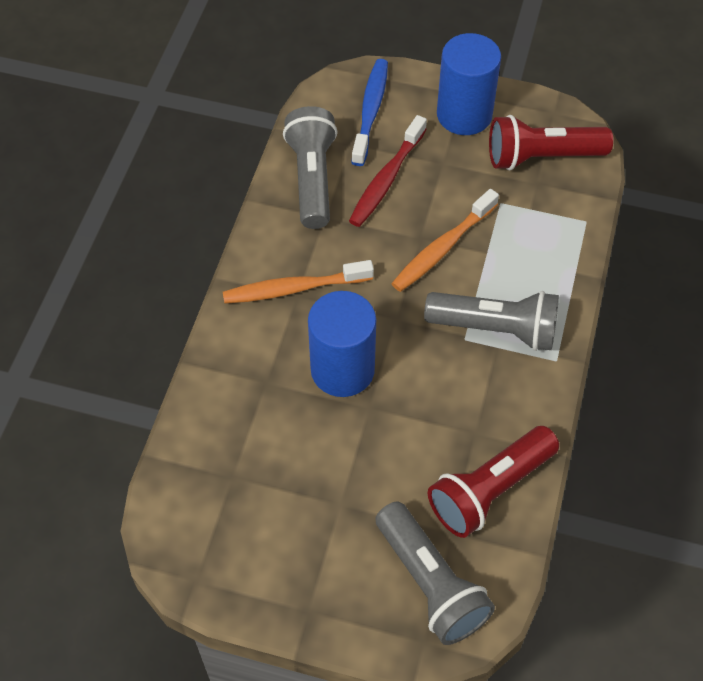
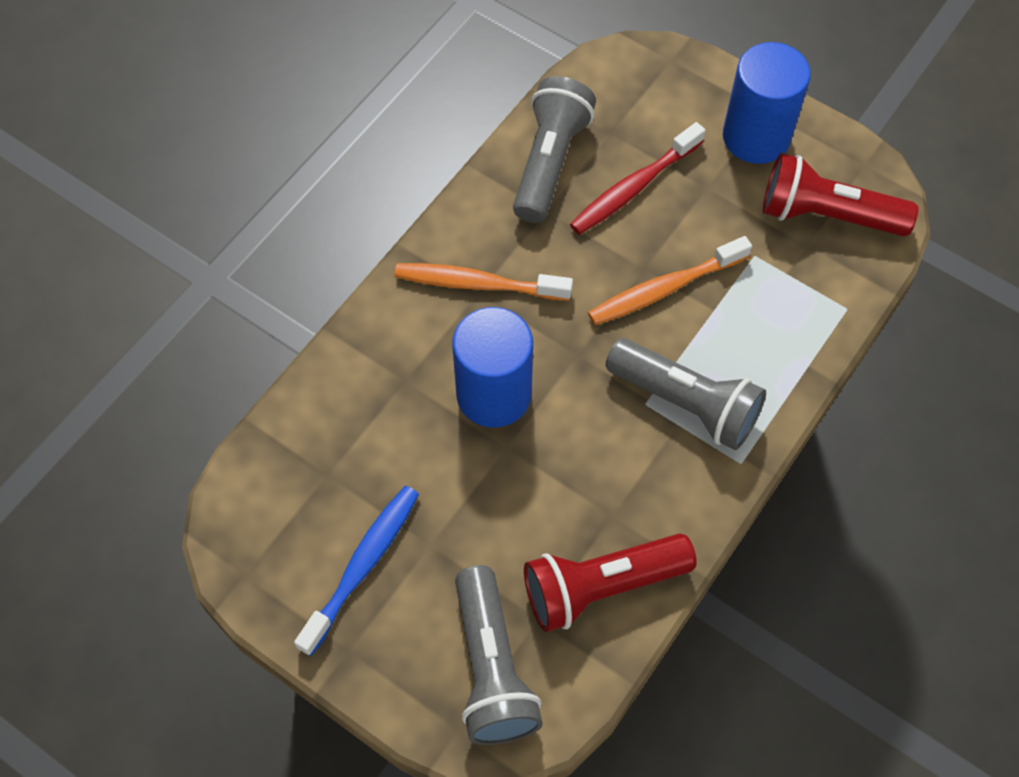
camera: 20 degrees right, 5 degrees up
blue toothbrush [351,59,388,166] -> blue toothbrush moved to [294,486,419,656]

